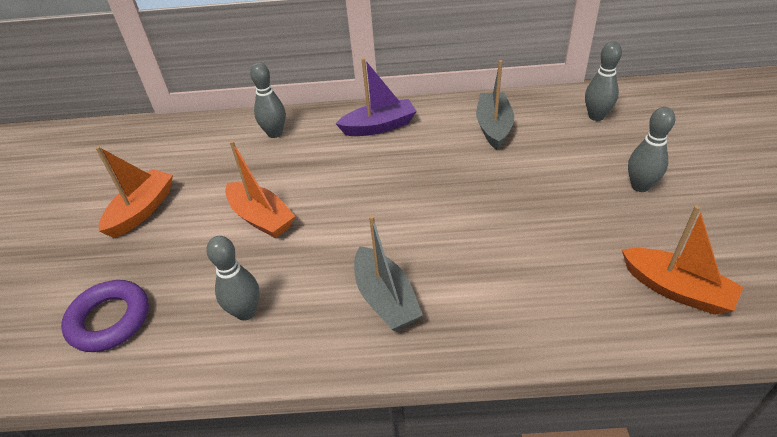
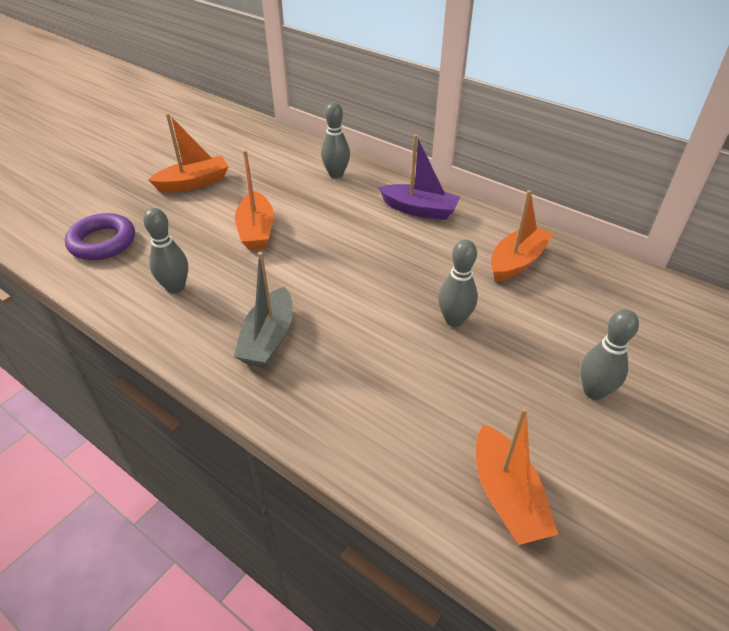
camera: 35 degrees right, 0 degrees up
grey boat [476,60,514,150] -> orange boat [491,190,554,282]
grey bowling pin [585,41,622,121] -> grey bowling pin moved to [438,239,478,327]

